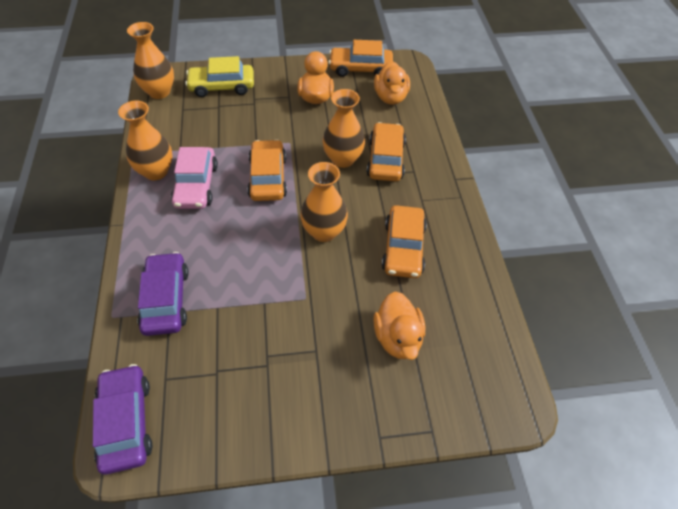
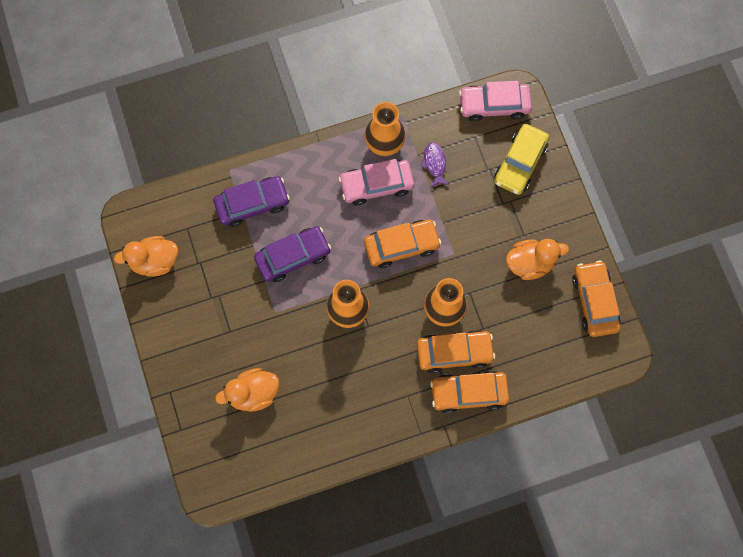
camera: 80 degrees right, 20 degrees up
purple car [93,364,152,475] -> purple car moved to [254,226,331,282]
orange vase [127,22,174,99] -> pink car [459,81,532,121]
yellow car [185,56,254,97] -> yellow car turned 135 degrees counterclockwise [494,124,549,195]
orange duck [374,61,410,105] -> orange duck moved to [114,236,178,277]
orange car [382,205,427,278] -> orange car moved to [430,371,509,413]
none -> purple fish [421,142,449,188]

